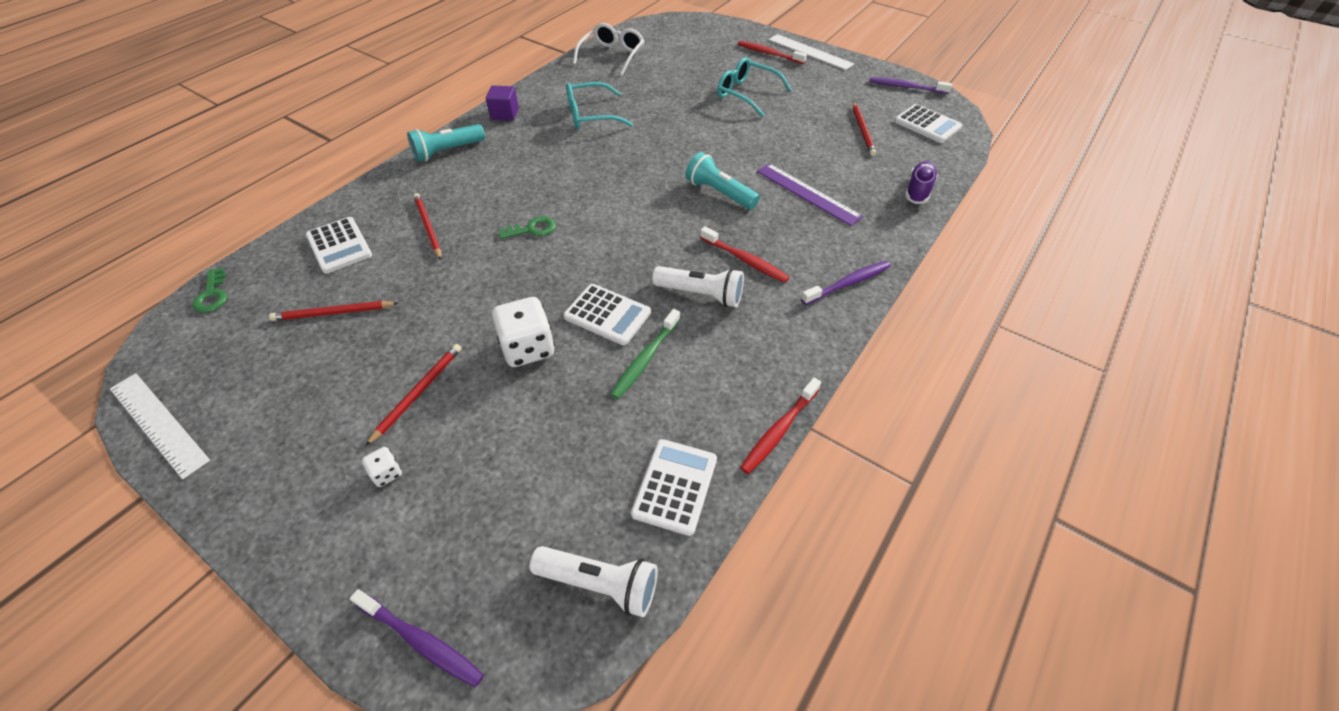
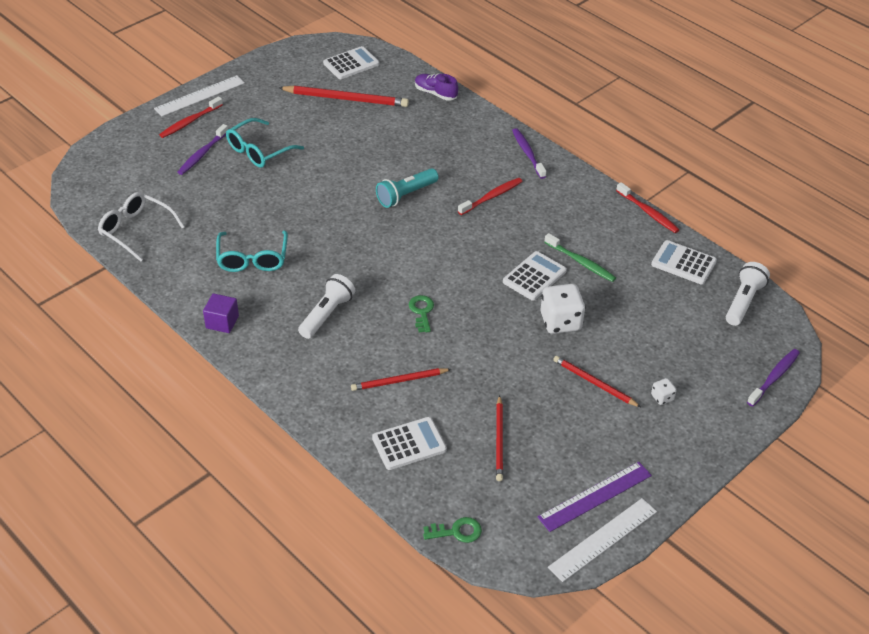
camera: 80 degrees left, 5 degrees down
turquoise flashlight [407,124,485,162] -> none
white flashlight [652,266,744,307] -> white flashlight moved to [298,274,355,339]
purple ruler [757,163,863,226] -> purple ruler moved to [538,462,652,532]
red pencil [853,102,876,156] -> red pencil [279,85,409,107], size x1.61
purple toothbrush [869,77,952,94] -> purple toothbrush moved to [178,124,228,175]

